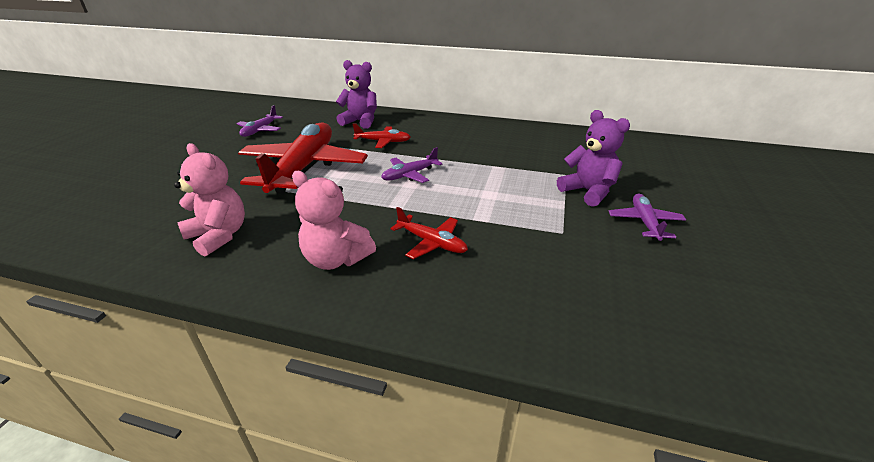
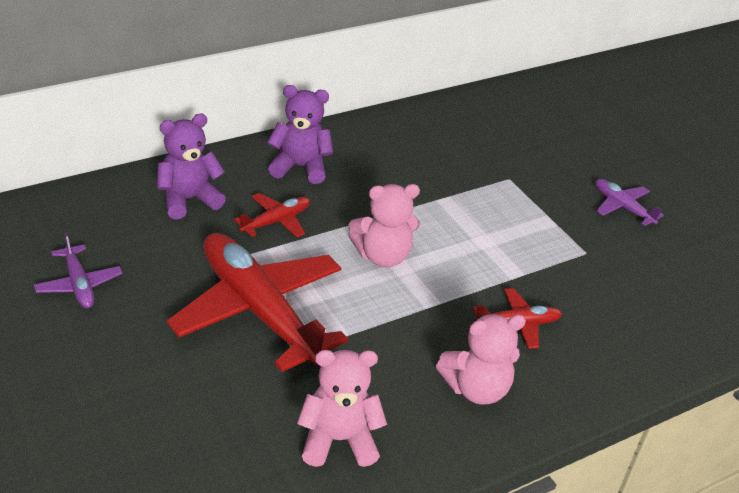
camera: 50 degrees left, 5 degrees up
purple plane [381,147,443,183] -> pink teddy bear [348,184,420,268]
purple teddy bear [557,110,630,207] -> purple teddy bear moved to [267,85,333,184]

